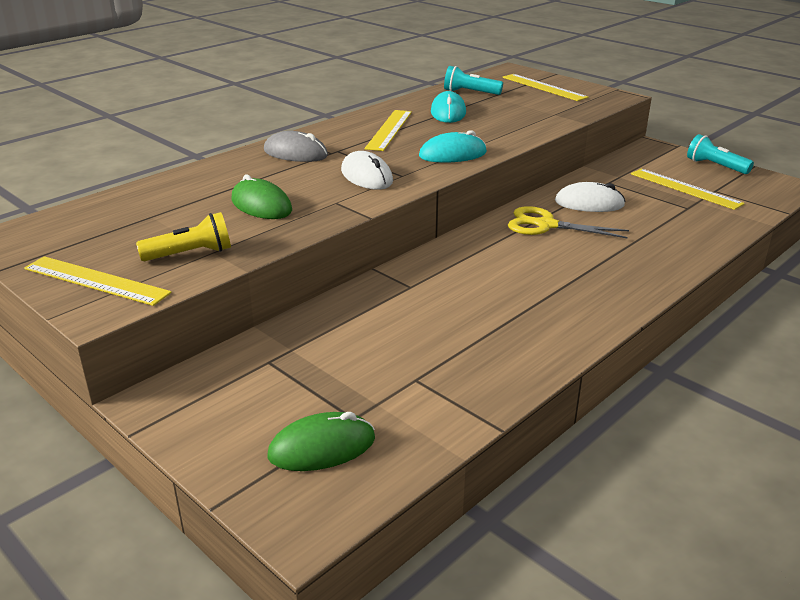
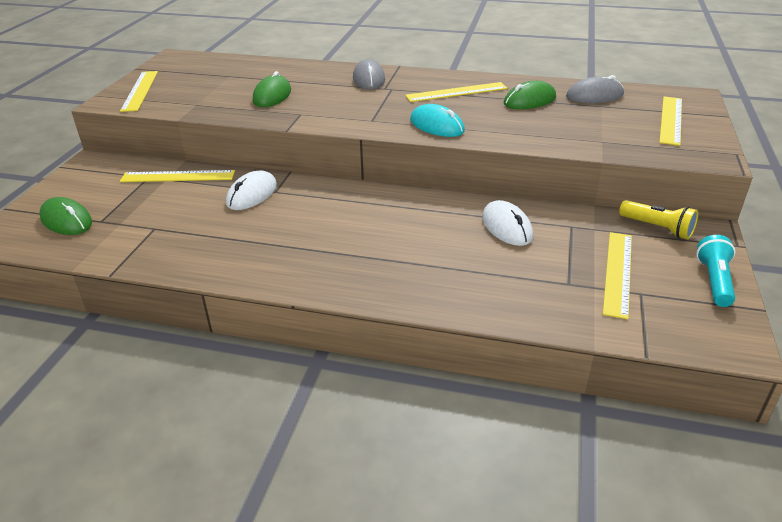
camera: 60 degrees right, 5 degrees up
yellow flashlight [136,212,231,261] -> yellow flashlight moved to [619,200,698,239]
white mouse [341,151,393,190] -> white mouse moved to [226,170,277,210]
turquoise mouse [431,91,466,123] -> green mouse [504,81,556,109]
turquoise flashlight [444,66,503,95] -> grey mouse [566,75,624,103]
yellow scissors [508,206,629,238] -> none
none -> yellow ruler [120,170,235,182]

